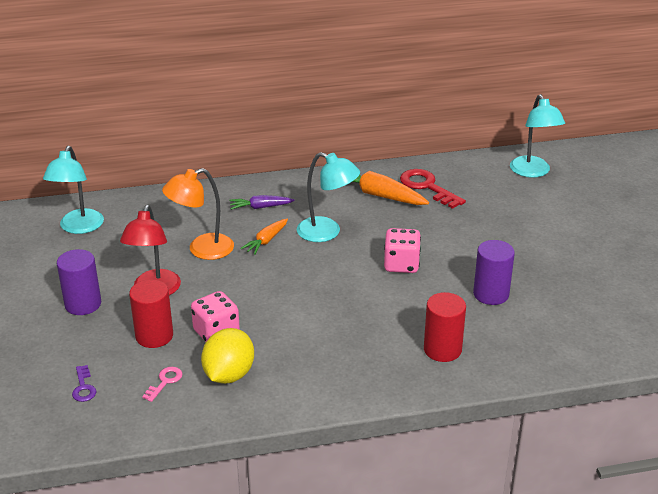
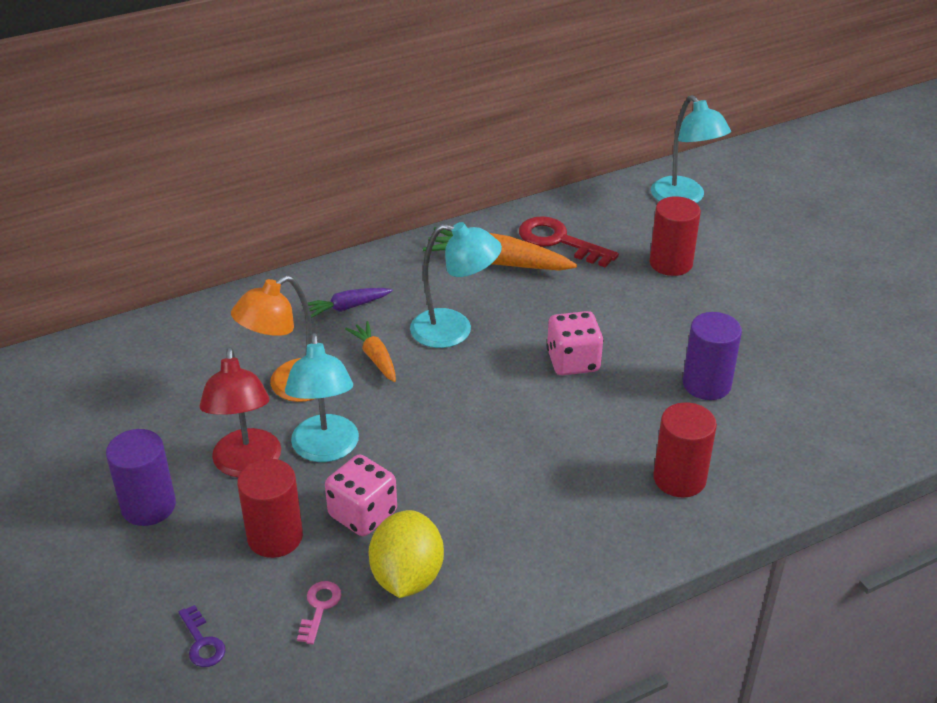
camera: 15 degrees left, 5 degrees up
turquoise lamp [43,146,104,234] -> turquoise lamp moved to [285,333,359,462]
orange carrot [240,219,288,255] -> orange carrot turned 135 degrees clockwise [345,321,396,382]
none -> red cylinder [650,196,701,276]

